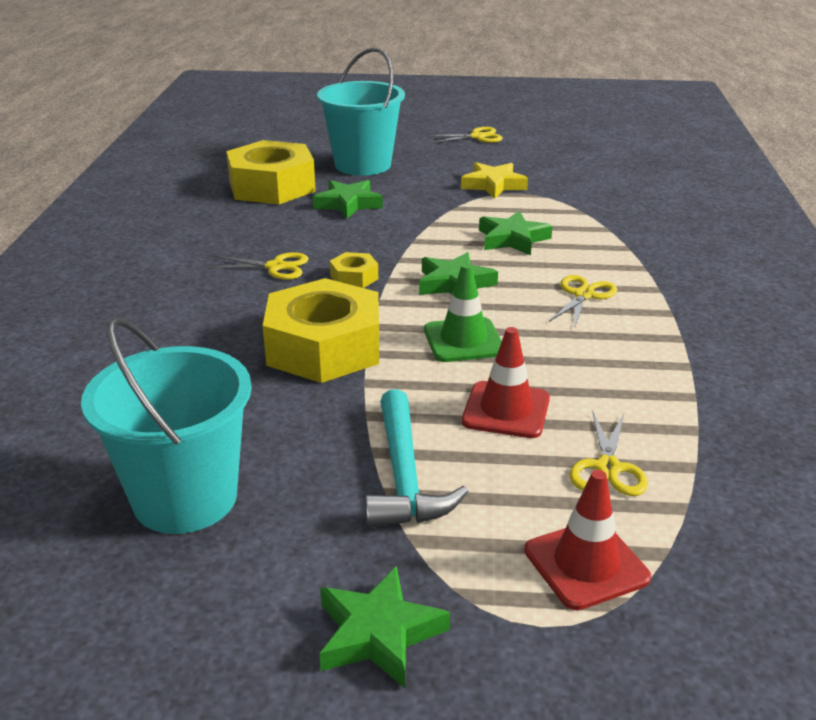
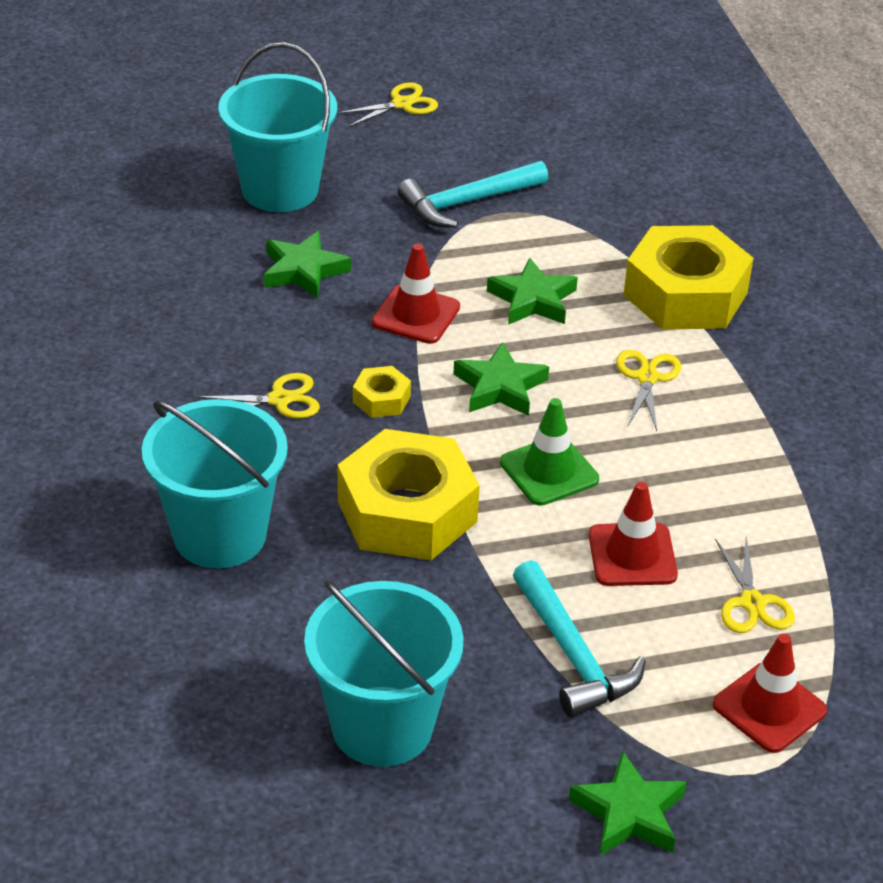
camera: 20 degrees left, 10 degrees up
yellow nut [226,140,316,204] -> yellow nut moved to [624,225,754,330]
yellow star [461,162,528,199] -> turquoise hammer [398,161,548,228]
none -> turquoise bucket [142,399,288,568]
none -> red traffic cone [372,244,460,344]

